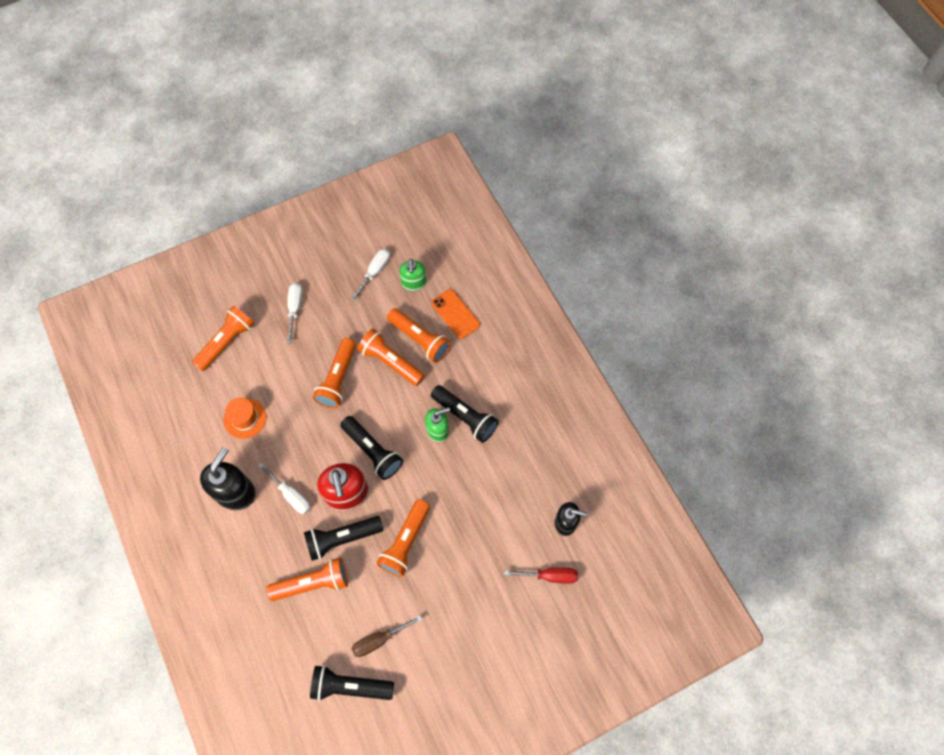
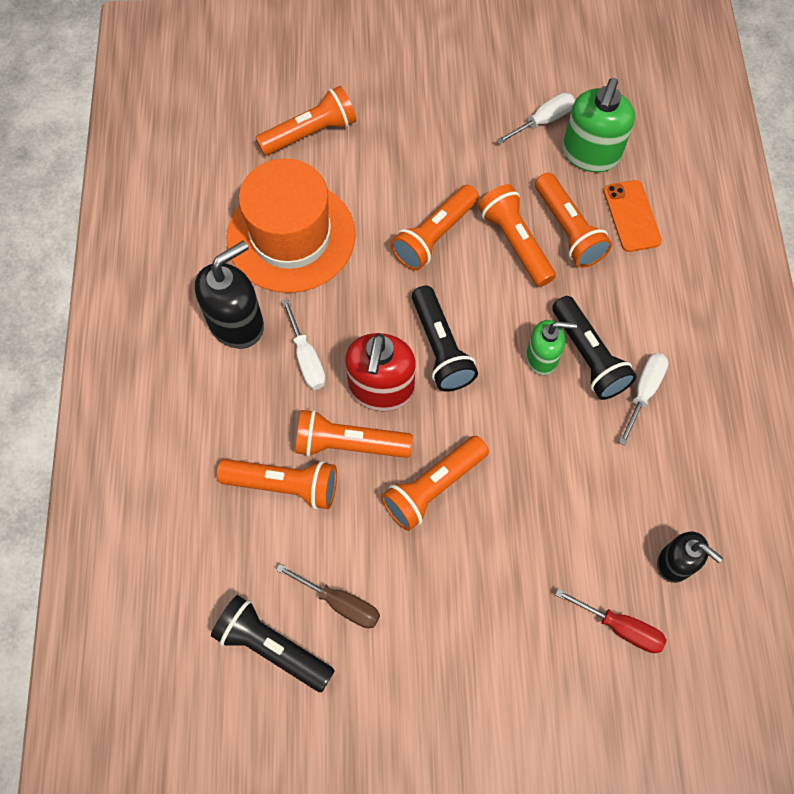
camera: 25 degrees right, 0 degrees up
orange hat [223,398,266,439] -> orange hat [226,159,356,293], size x2.10
white screwdriver [287,283,302,343] -> white screwdriver moved to [619,353,668,445]
black flashlight [304,516,383,561] -> orange flashlight [296,410,413,458]
brown screwdriver [351,615,422,657] -> brown screwdriver turned 150 degrees counterclockwise [276,564,380,628]
green soap dispenser [399,259,426,291] -> green soap dispenser [562,78,635,172], size x1.60

